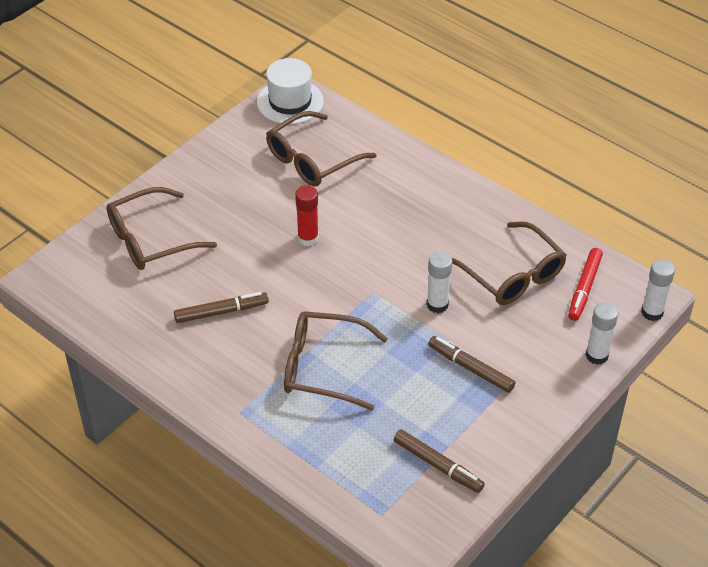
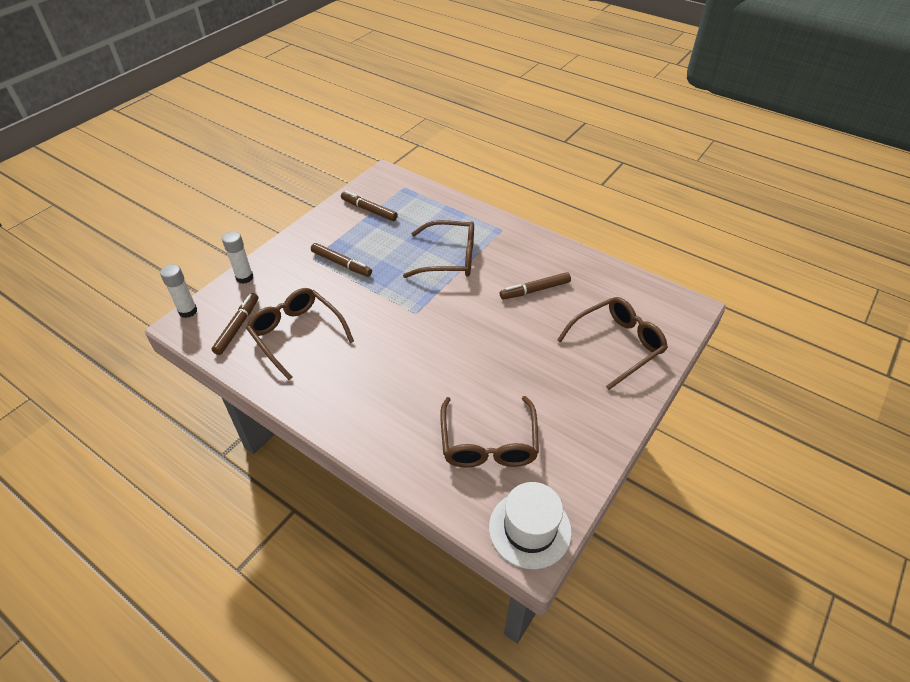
camera: 175 degrees right, 0 degrees up
brown glasses [266,111,376,187] -> brown glasses turned 135 degrees clockwise [440,396,539,468]
red glue stick [295,185,319,246] -> none
white glue stick [427,251,452,313] -> none
red marker [568,248,603,321] -> brown marker [212,293,259,355]

